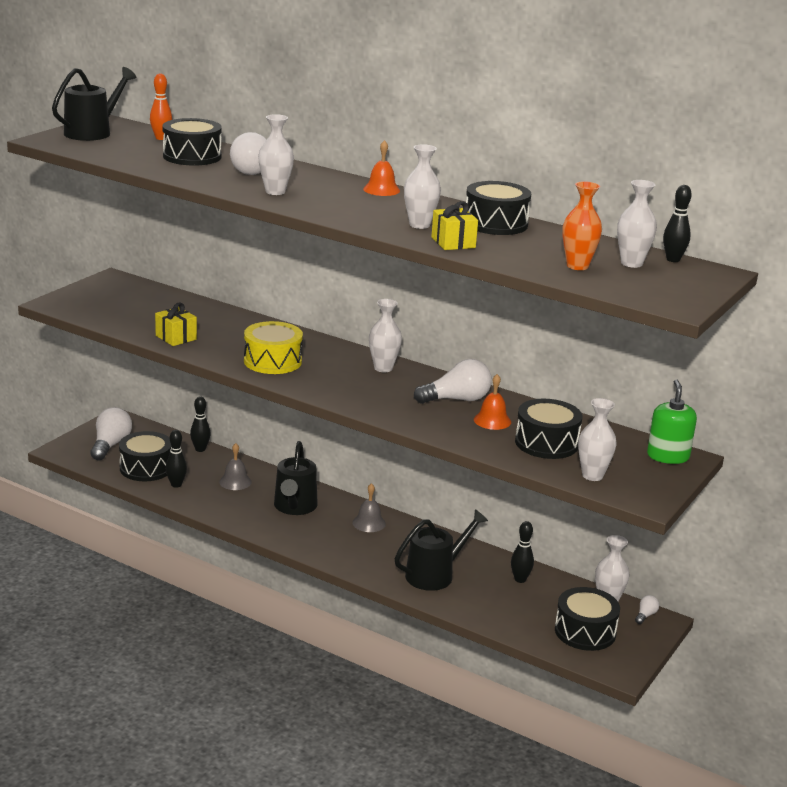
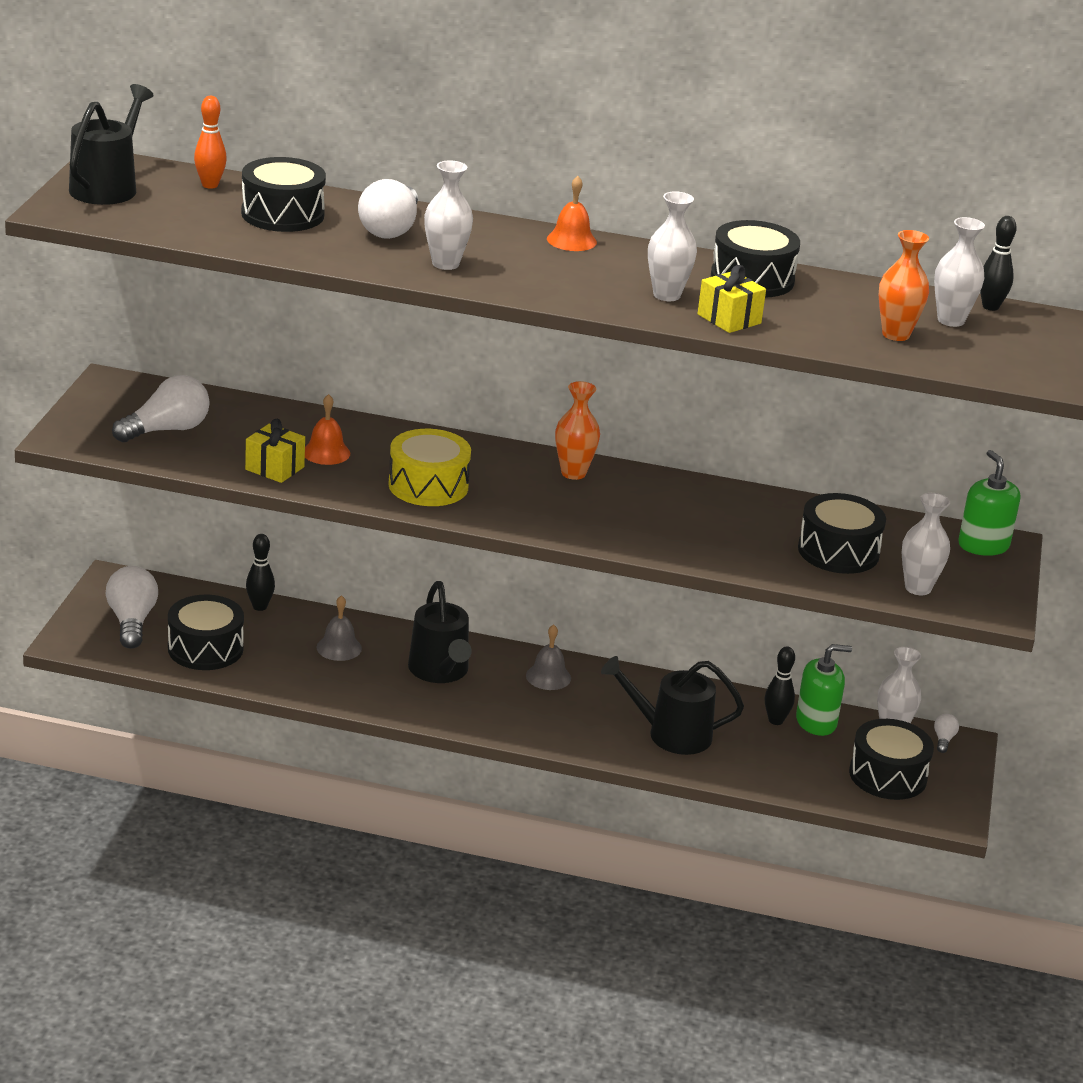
camera: 20 degrees left, 5 degrees up
black bowling pin [166,430,187,488] -> none
white vase [369,299,402,373] -> orange vase [555,381,600,480]
black watering can [395,509,488,591] -> black watering can turned 120 degrees counterclockwise [601,656,744,755]
white light bulb [414,359,492,404] -> white light bulb moved to [112,375,210,442]
orange bell [474,374,511,430] -> orange bell moved to [305,394,350,465]
none -> green soap dispenser [796,644,852,736]

